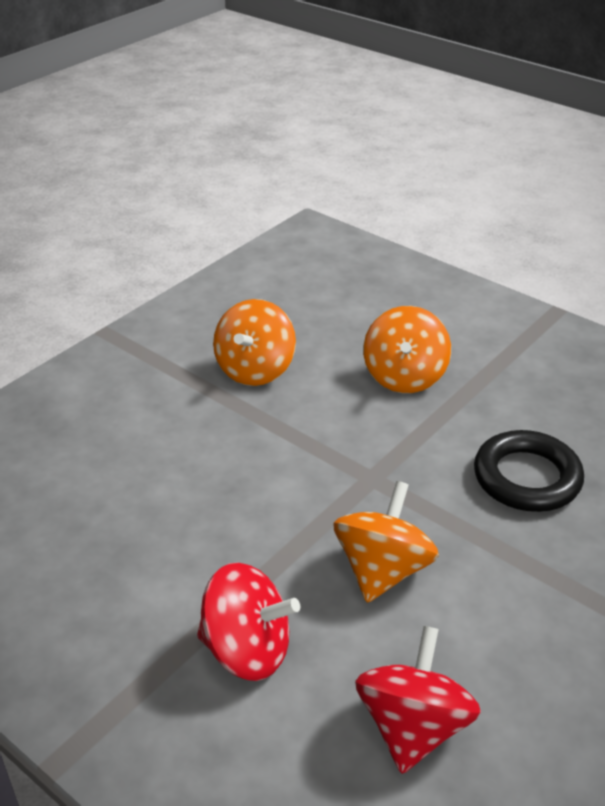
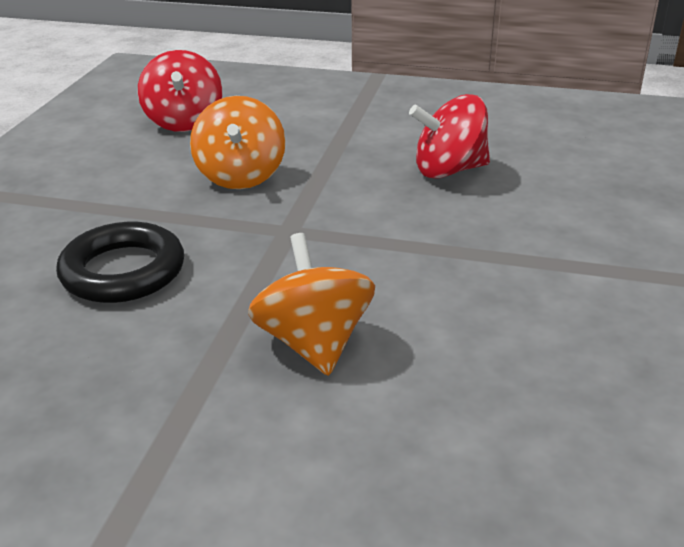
camera: 155 degrees right, 5 degrees down
red spinning top [197,563,300,681] -> red spinning top moved to [409,94,490,179]
orange spinning top [213,299,296,386] -> none

